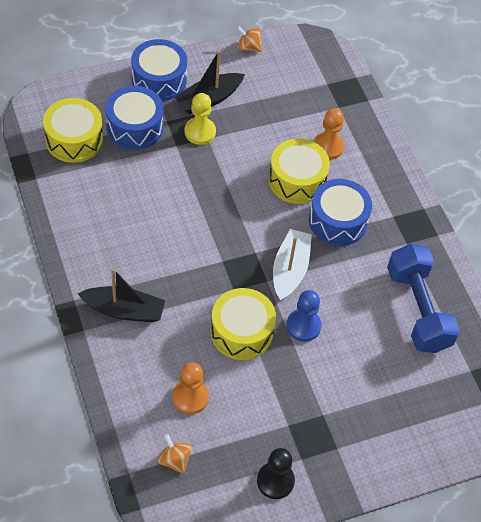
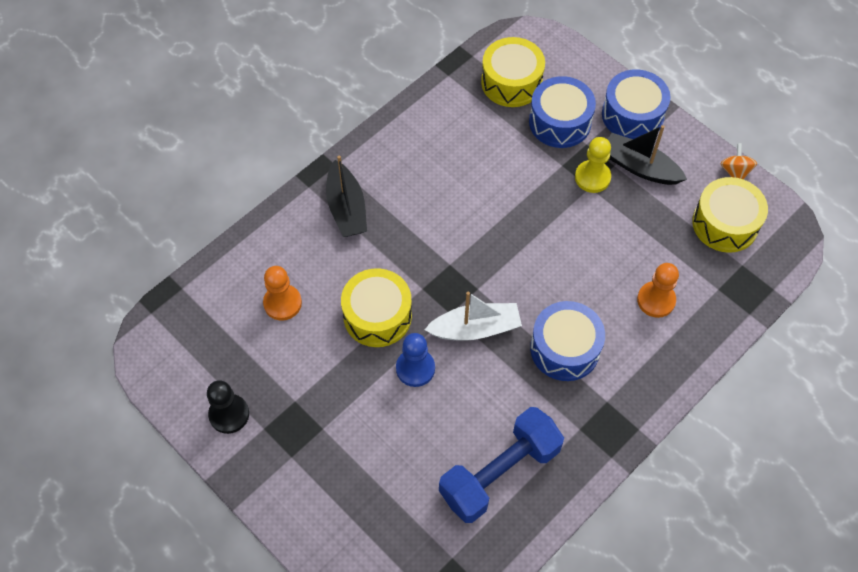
camera: 70 degrees right, 5 degrees up
orange spinning top [158,434,192,474] -> none
yellow drum [269,139,330,204] -> yellow drum moved to [692,177,768,253]

